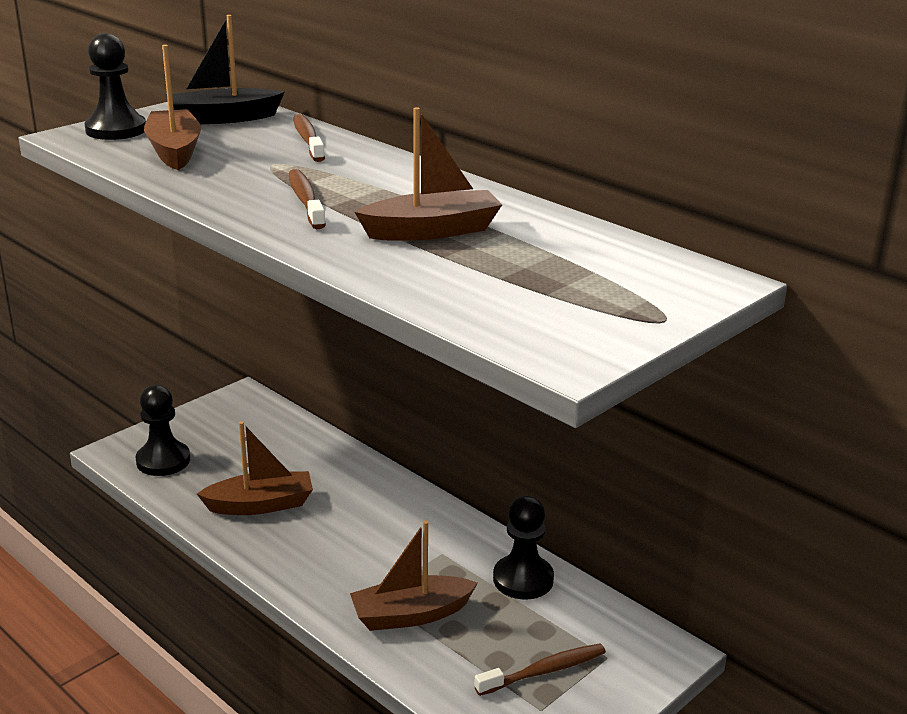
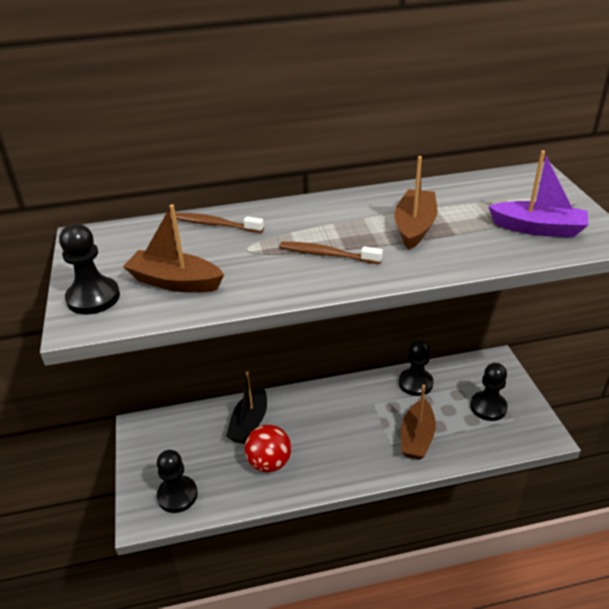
camera: 55 degrees left, 10 degrees up
black boat [166,15,285,124] -> black boat moved to [226,371,267,444]
brown boat [197,421,313,515] -> red ball [245,425,291,472]
brown toothbrush [474,644,606,696] -> black pawn [470,363,508,421]
none -> purple boat [488,150,588,238]

